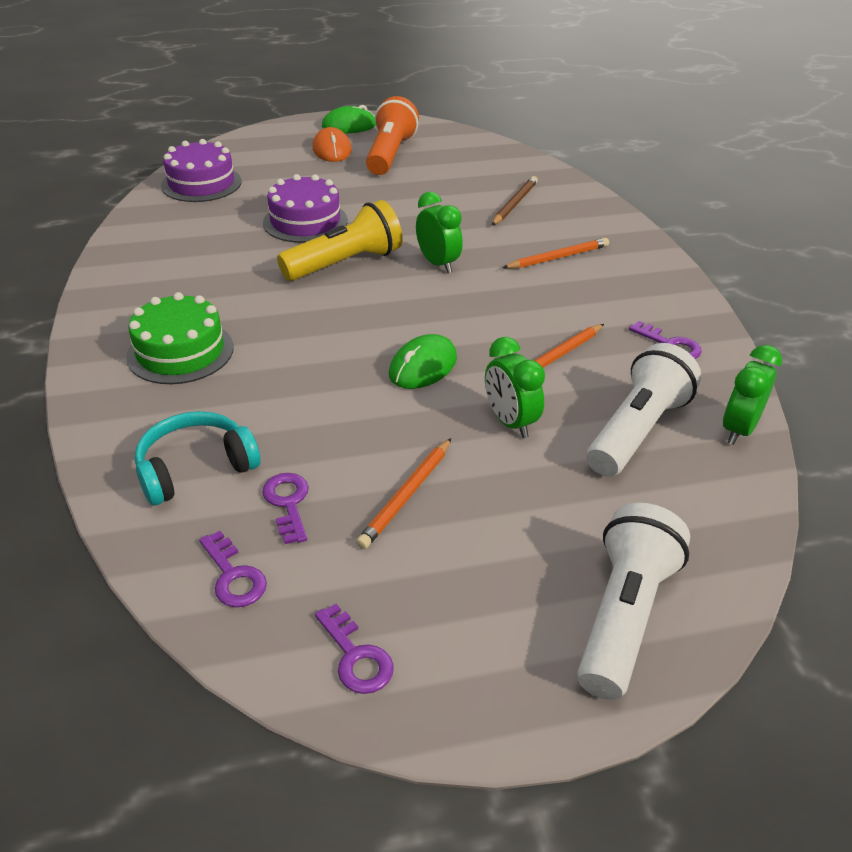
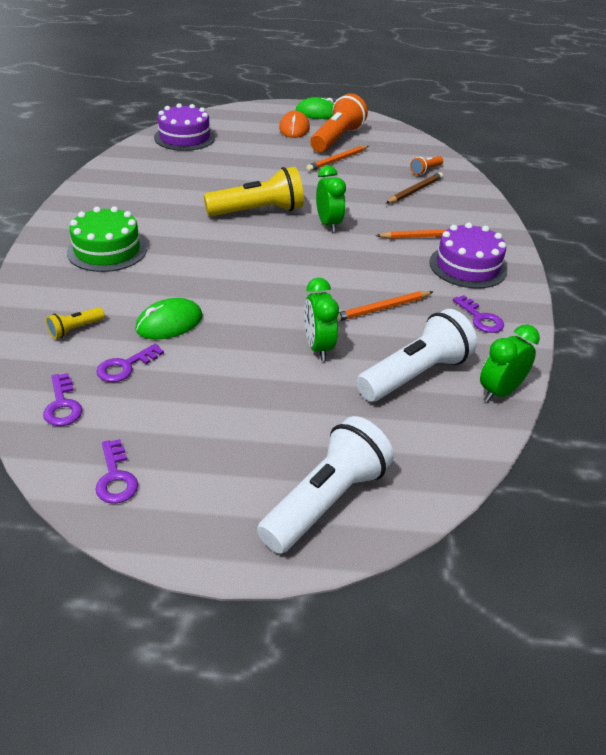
camera: 15 degrees right, 0 degrees up
turquoise headphones [135,411,261,505] -> yellow flashlight [46,307,105,339]
purple key [262,473,309,544] -> purple key turned 135 degrees counterclockwise [96,344,164,382]
purple cake [263,174,348,243] -> purple cake moved to [429,223,507,289]
orange pencil [356,438,451,549] -> orange pencil moved to [306,146,369,171]
green mouse [389,334,457,389] -> green mouse moved to [135,298,202,339]
none -> orange flashlight [410,156,443,175]

